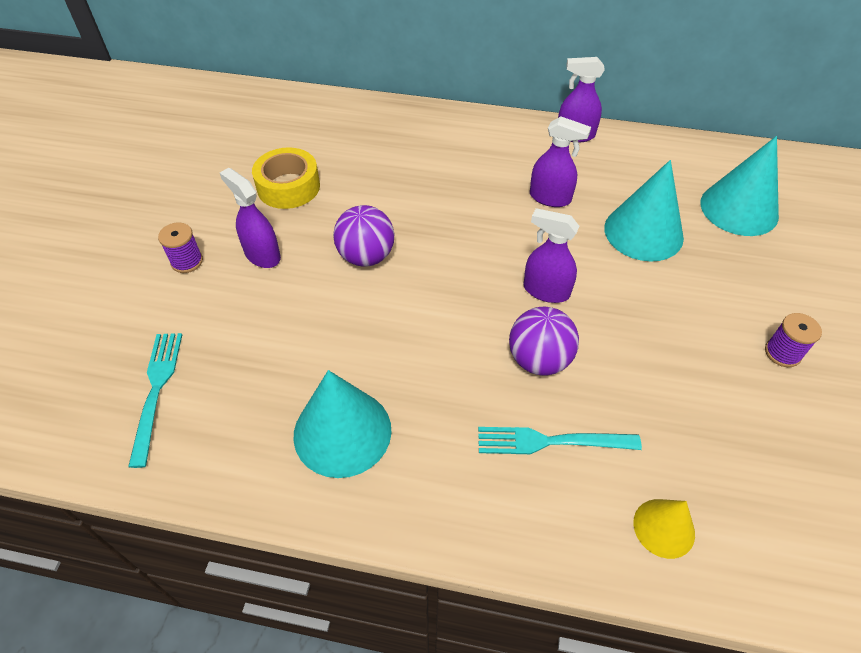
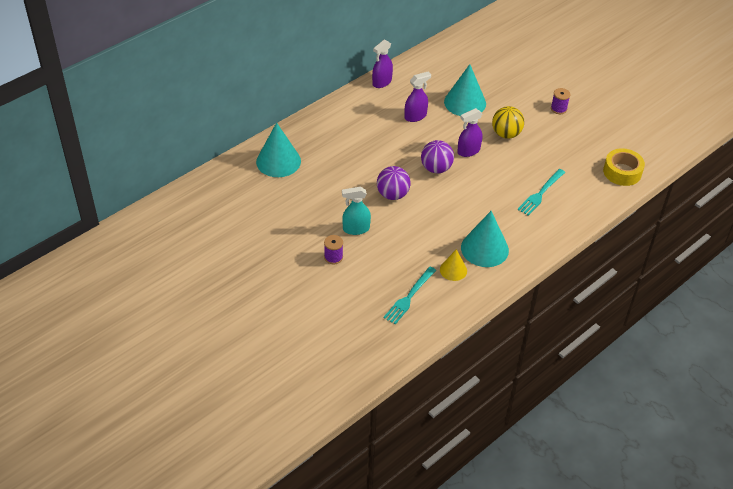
camera: 55 degrees left, 5 degrees down
turquoise fork [128,333,182,468] -> turquoise fork turned 90 degrees counterclockwise [383,267,436,325]
purple spray bottle [220,168,281,268] -> turquoise spray bottle [342,187,371,235]
yellow tape [252,147,320,209] -> yellow tape moved to [603,148,645,186]
purple ball [509,307,579,376] -> purple ball moved to [421,140,454,173]
yellow cone [633,499,695,559] -> yellow cone moved to [440,249,467,281]
turquoise cone [700,136,779,236] -> turquoise cone moved to [256,122,301,177]
none -> yellow ball [492,106,524,139]

